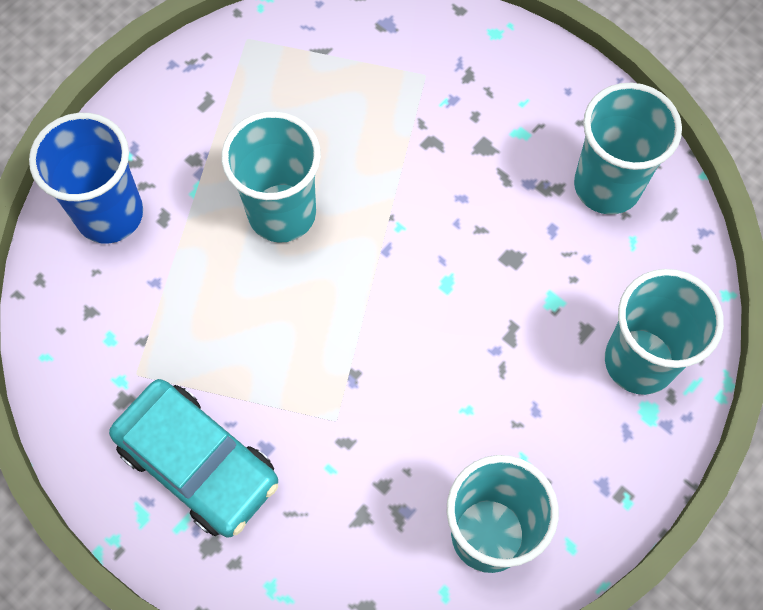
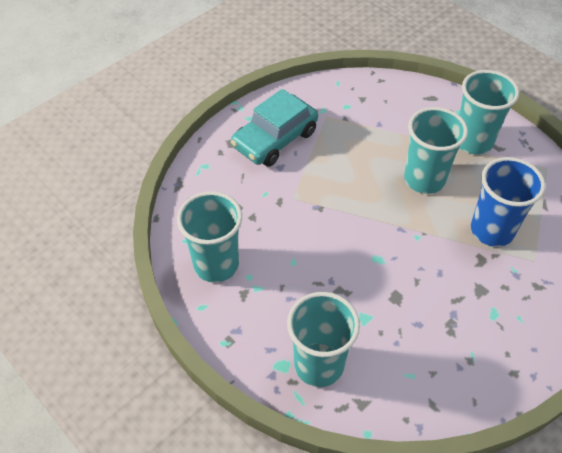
camera: 95 degrees right, 15 degrees down
blue cup [29,113,143,244] -> blue cup moved to [471,157,546,247]
turquoise cup [574,83,682,215] -> turquoise cup moved to [459,70,519,155]

